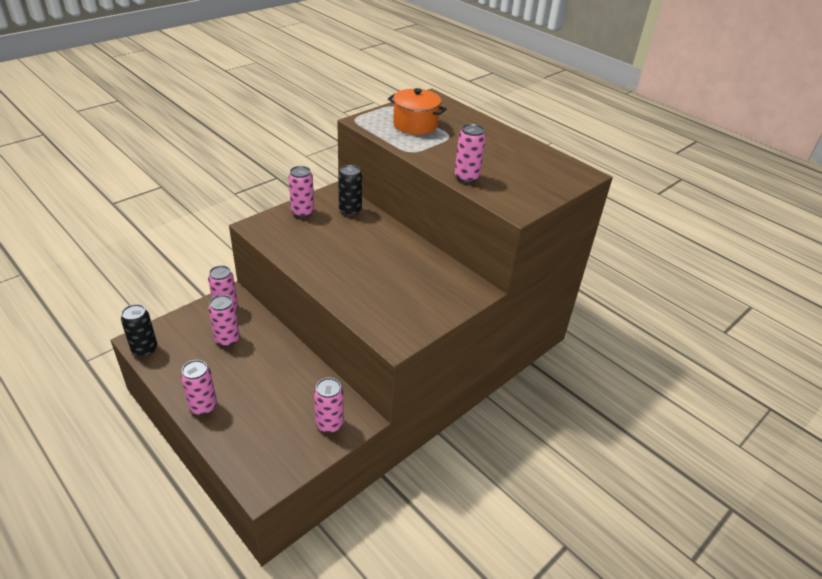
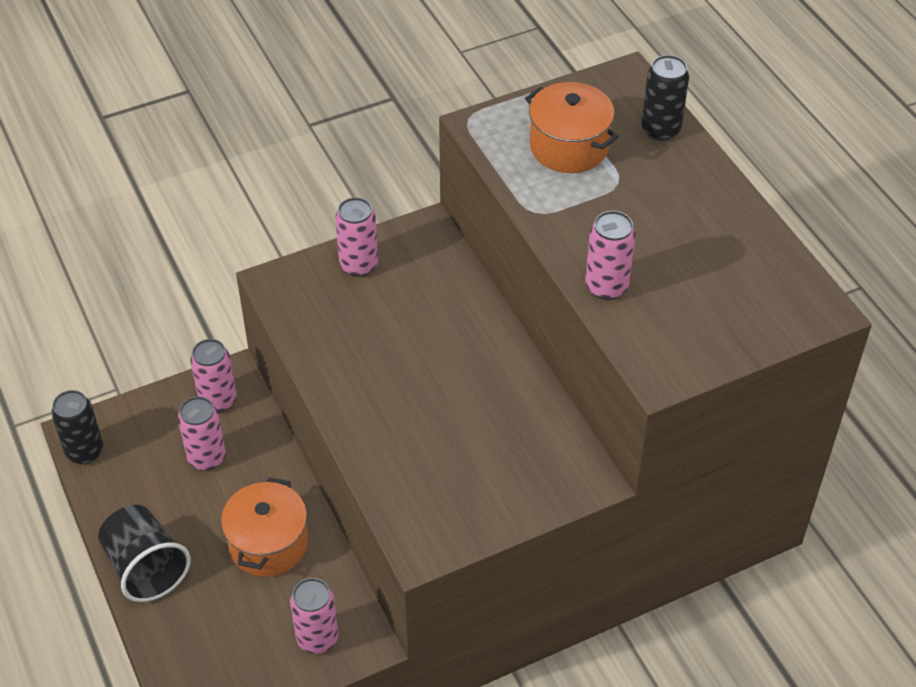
camera: 20 degrees right, 10 degrees up
pink can [181,360,217,415] -> black cup [98,505,191,602]
black can [338,165,362,216] -> black can moved to [641,55,689,141]
none -> orange pot [221,477,308,577]

